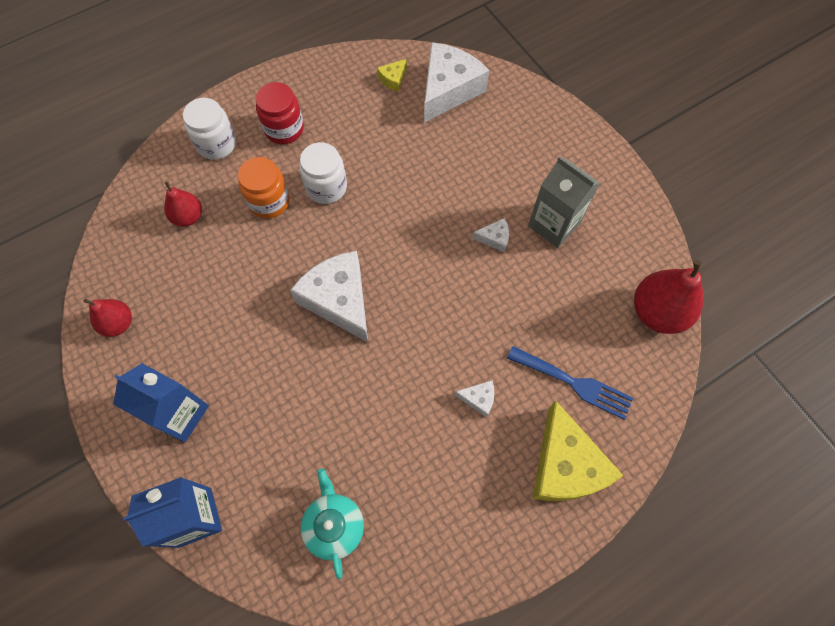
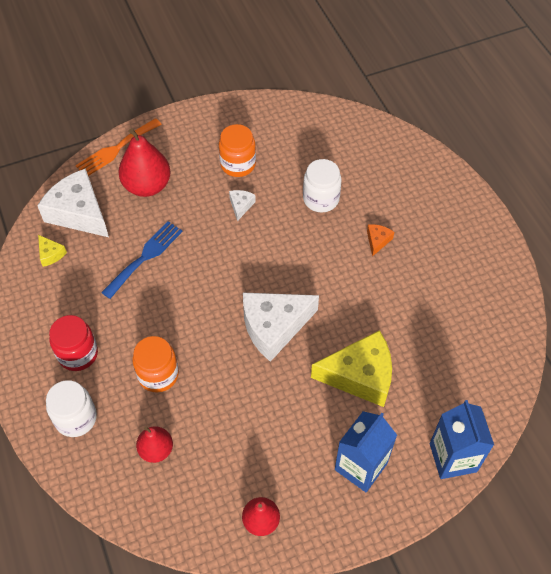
camera: 80 degrees left, 10 degrees down
white jar [299,142,347,204] -> white jar moved to [303,159,342,213]
turquoise teapot [301,468,364,579] -> none
white cheese [454,381,494,417] -> orange cheese [367,224,394,257]
blue fork [507,346,633,420] -> blue fork moved to [101,221,183,299]
grey carton [528,157,600,248] -> orange jar [219,124,256,177]
yellow cheese [532,400,624,501] -> yellow cheese moved to [311,330,392,407]
red pear [634,260,703,334] -> red pear moved to [118,128,171,197]
none -> orange fork [76,118,162,176]

